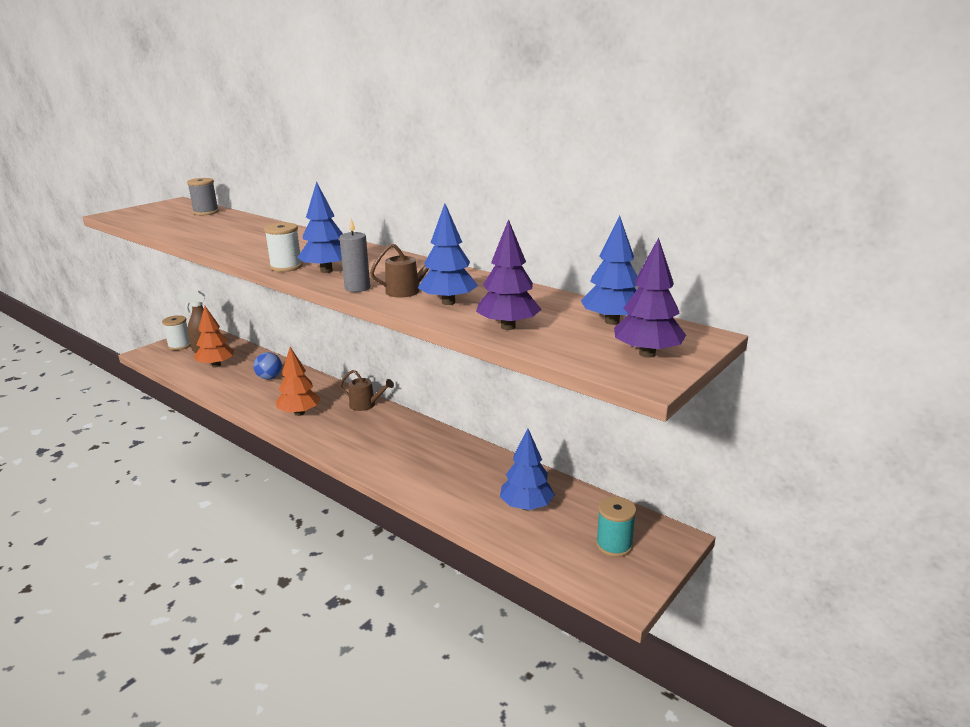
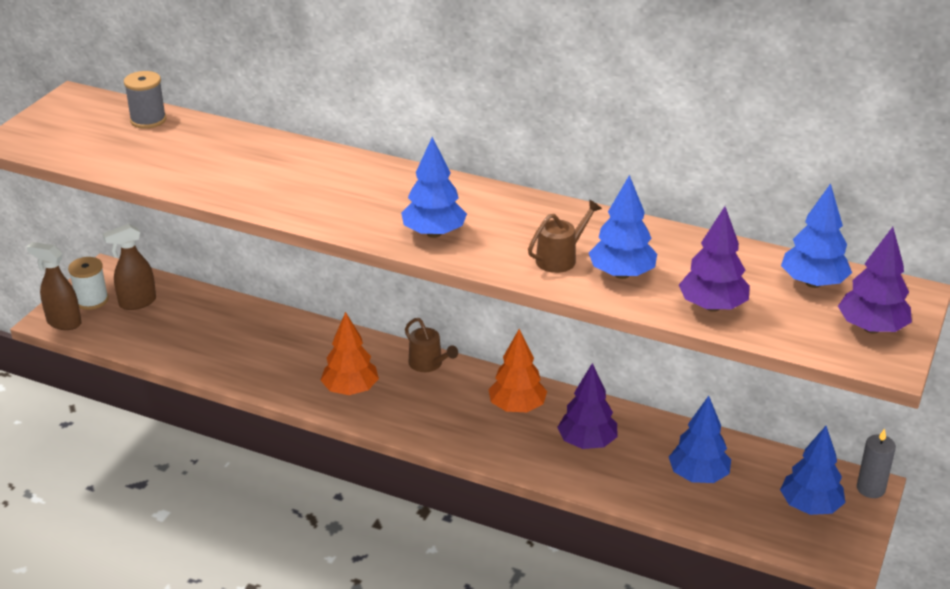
camera: 15 degrees left, 10 degrees up
orange tree [194,306,234,367] -> orange tree moved to [489,329,547,412]
blue ball [253,352,282,380] -> none
white spool [264,223,303,272] -> none
grey candle [340,219,370,292] -> grey candle moved to [857,428,896,498]
brown watering can [340,370,394,411] -> brown watering can turned 45 degrees clockwise [405,318,458,372]
turquoise spool [596,496,636,557] -> blue tree [780,426,845,515]
none -> brown spray bottle [27,242,82,330]
none -> purple tree [557,363,618,449]

